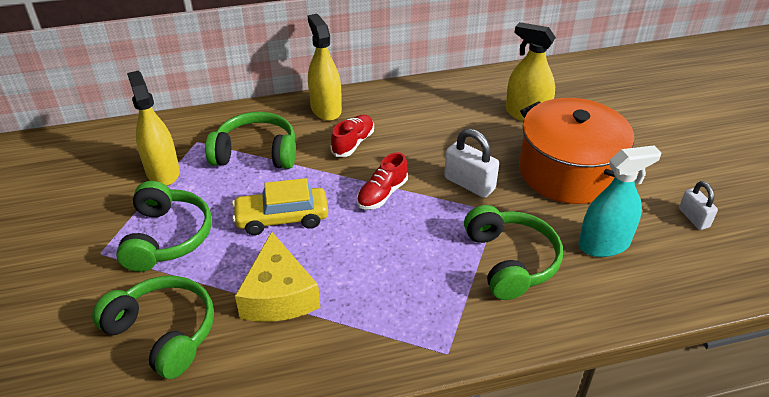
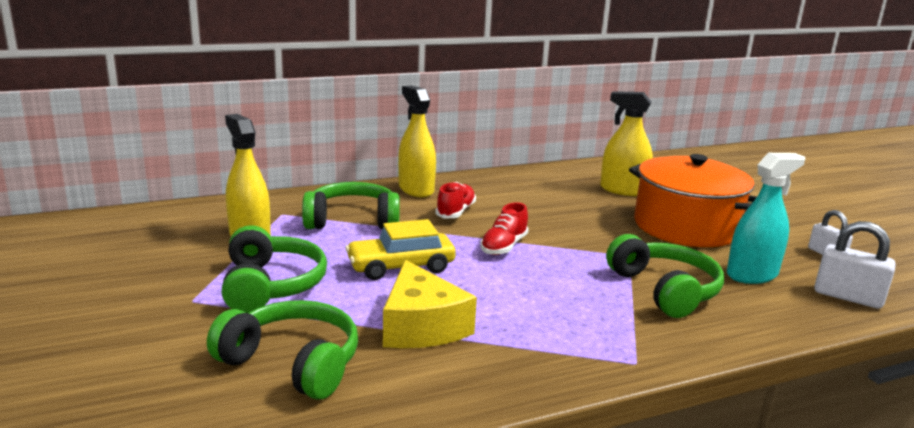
camera: 10 degrees left, 20 degrees down
white padlock [444,129,499,198] -> white padlock moved to [814,221,895,309]

